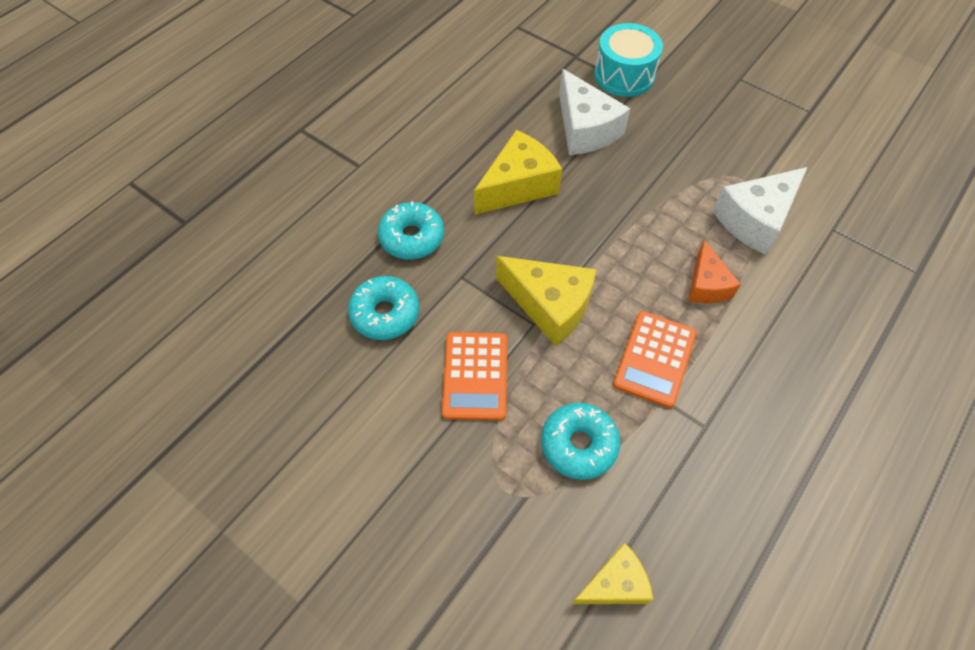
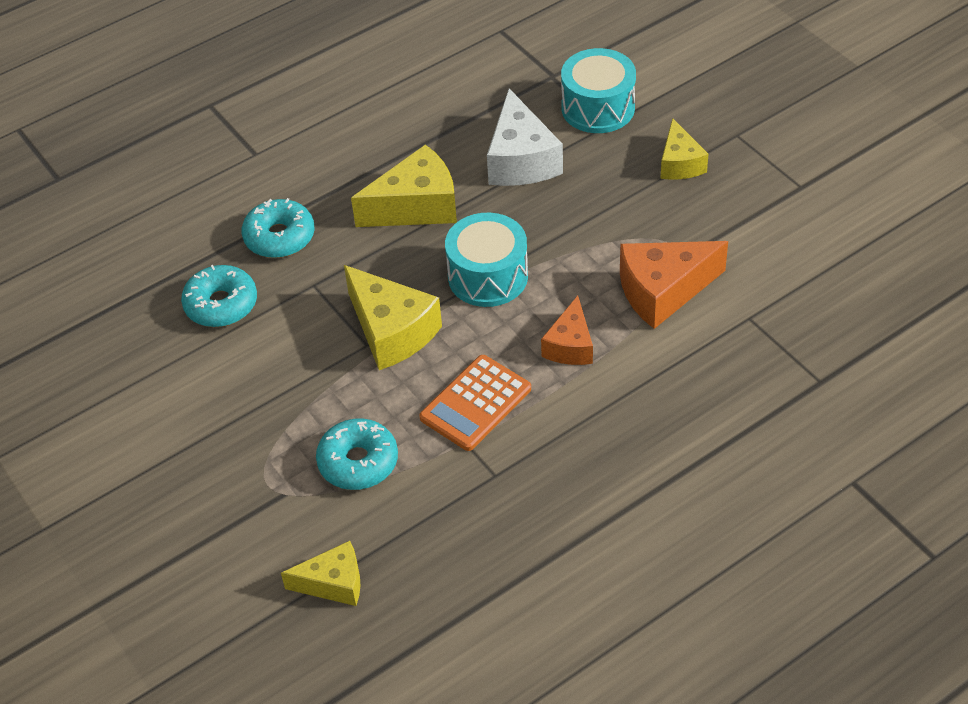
camera: 20 degrees right, 10 degrees down
orange calculator [442,332,507,421] -> none
white cheese [713,167,808,255] -> orange cheese [620,241,728,329]
none -> turquoise drum [445,213,528,307]
none -> yellow cheese [660,118,708,180]

